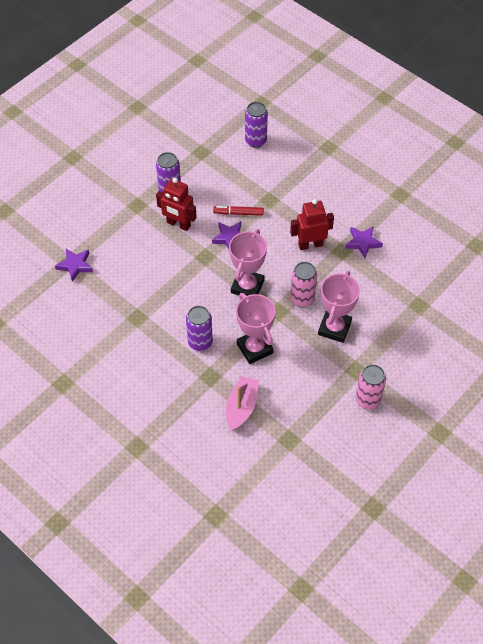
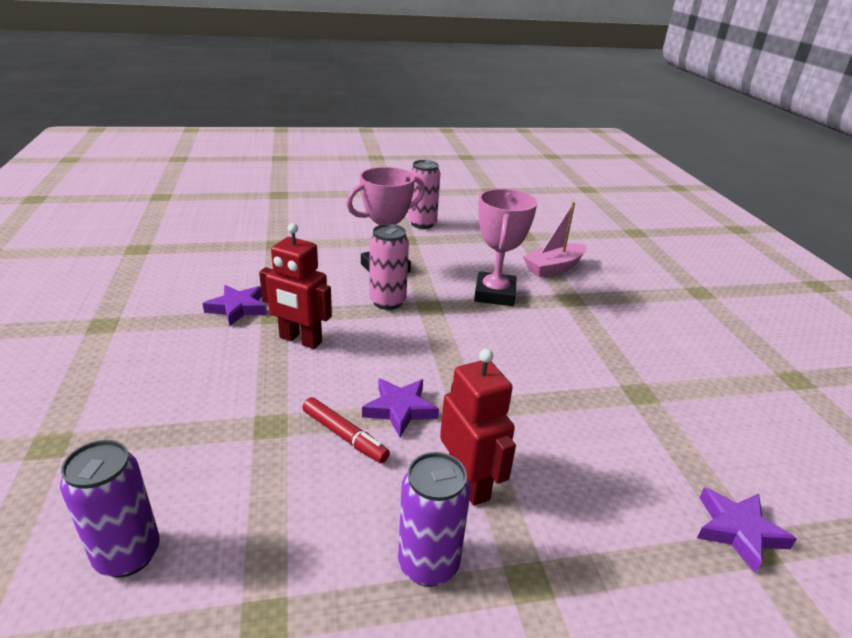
camera: 145 degrees left, 25 degrees down
purple can [186,306,213,351] -> none
pink trophy [229,229,267,296] -> none

